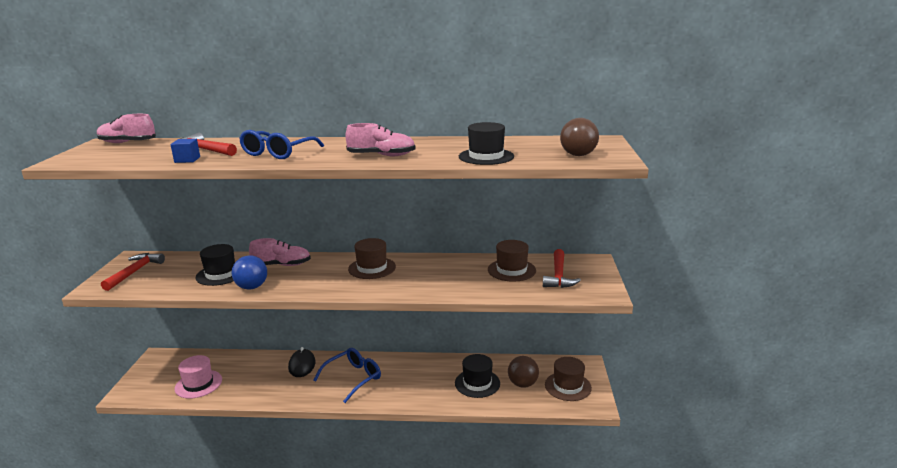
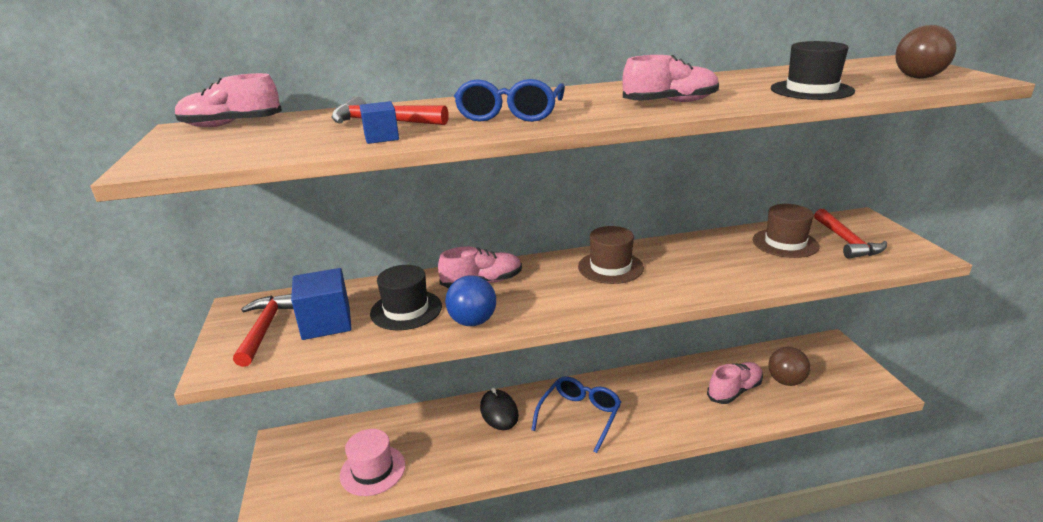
camera: 15 degrees left, 5 degrees up
black hat [455,354,500,398] -> pink shoe [707,362,763,404]
brown hat [545,357,592,401] -> none
none -> blue cube [291,268,352,340]

